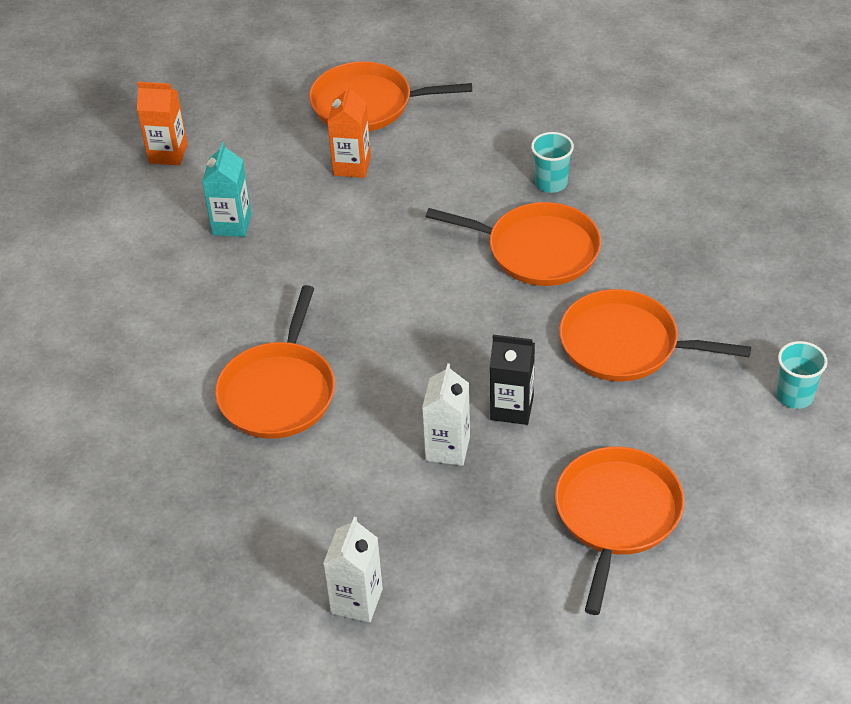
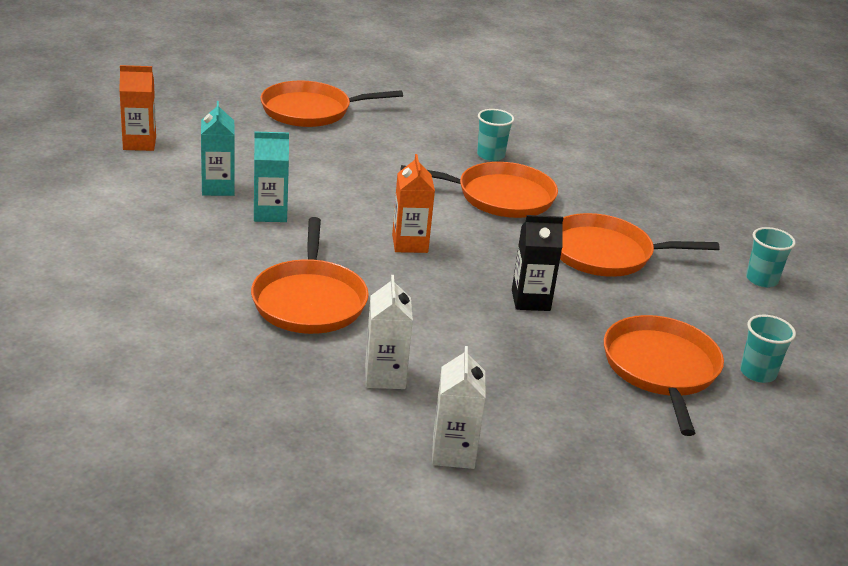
camera: 20 degrees left, 15 degrees down
orange carton [327,84,371,178] -> orange carton moved to [392,154,435,253]
white carton [422,363,470,466] -> white carton moved to [365,275,413,389]
none -> turquoise carton [254,132,289,222]
none -> turquoise cup [740,315,796,383]

